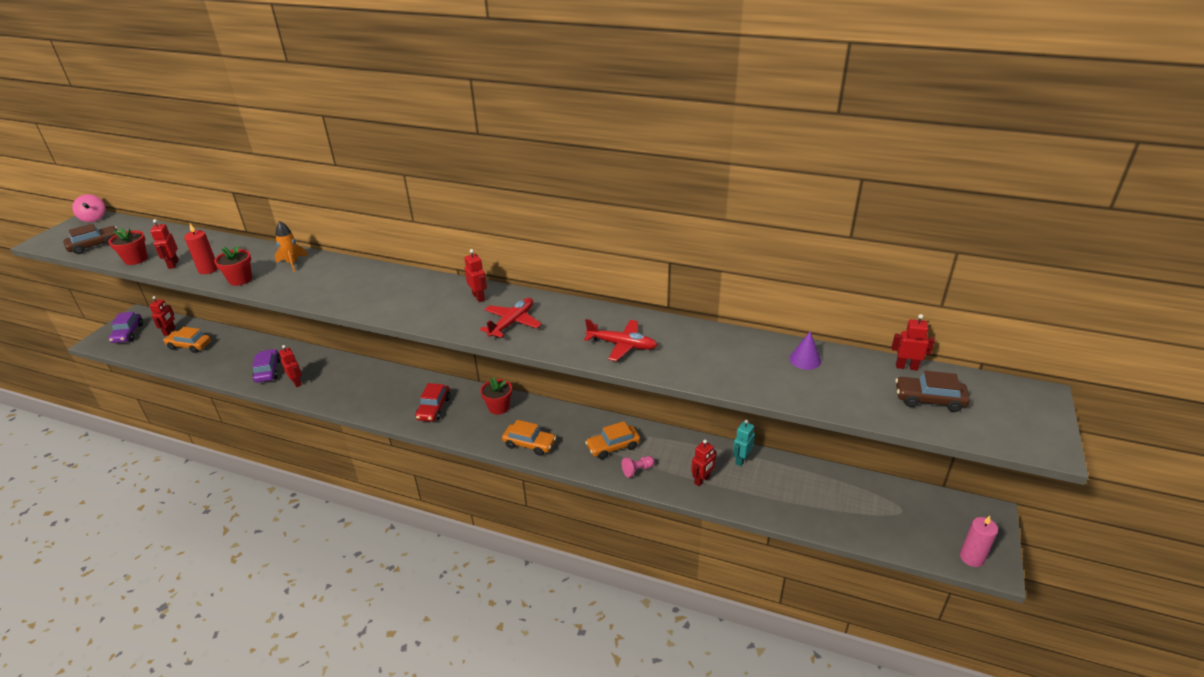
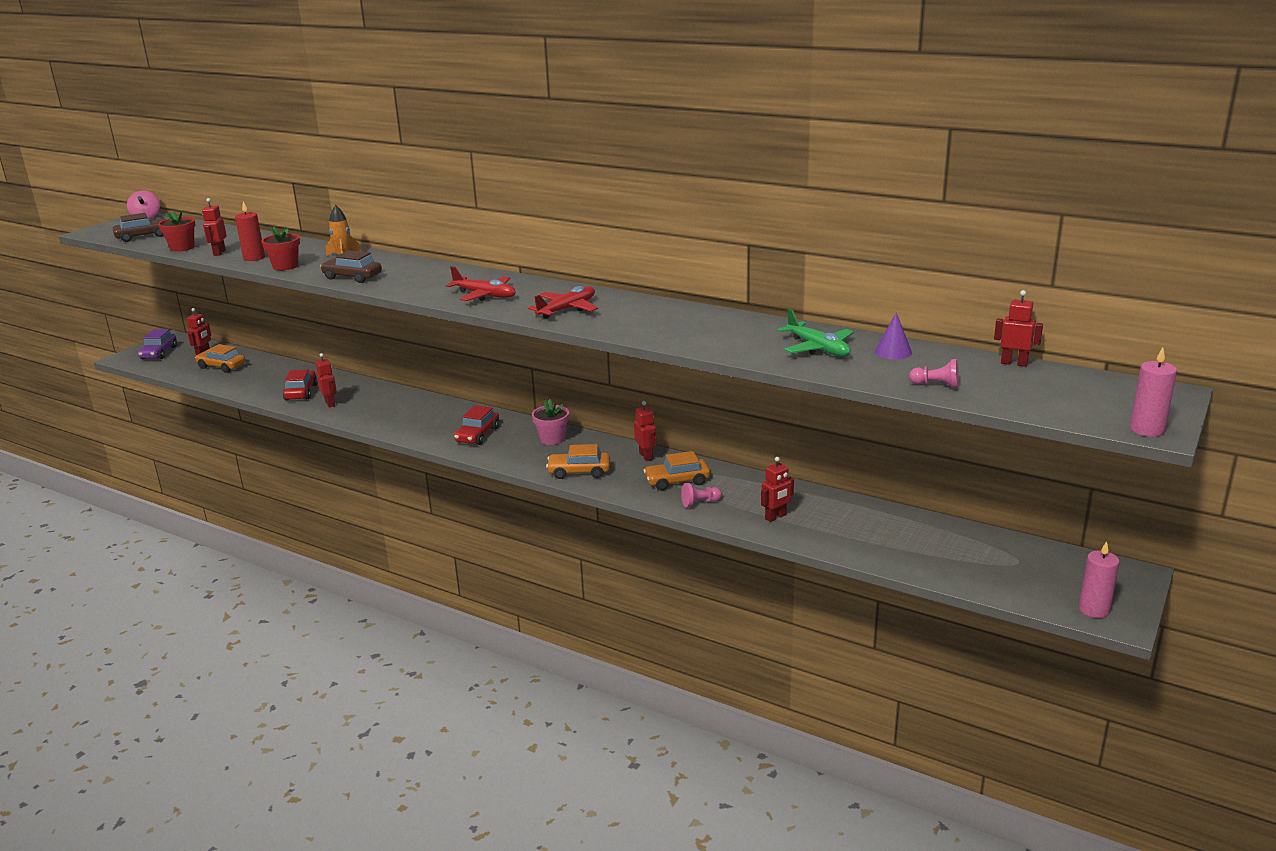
camera: 10 degrees right, 10 degrees down
purple car [252,349,281,383] -> red car [283,370,318,400]
red robot [464,249,487,302] -> red robot moved to [634,401,656,461]
red flower pot [480,377,512,415] -> pink flower pot [532,399,569,445]
orange car [502,420,556,456] -> orange car turned 150 degrees clockwise [546,444,610,479]
red plane [584,319,657,361] -> red plane moved to [446,266,516,301]
turquoise robot [733,420,755,466] -> none
brown car [895,371,970,412] -> brown car moved to [320,250,382,283]
none -> green plane [777,309,854,356]
none -> pink pawn [909,359,959,388]
none -> pink candle [1130,347,1177,437]

